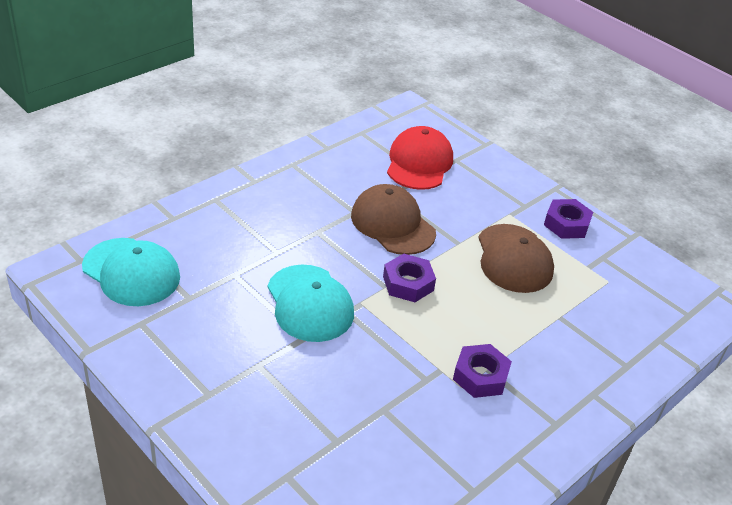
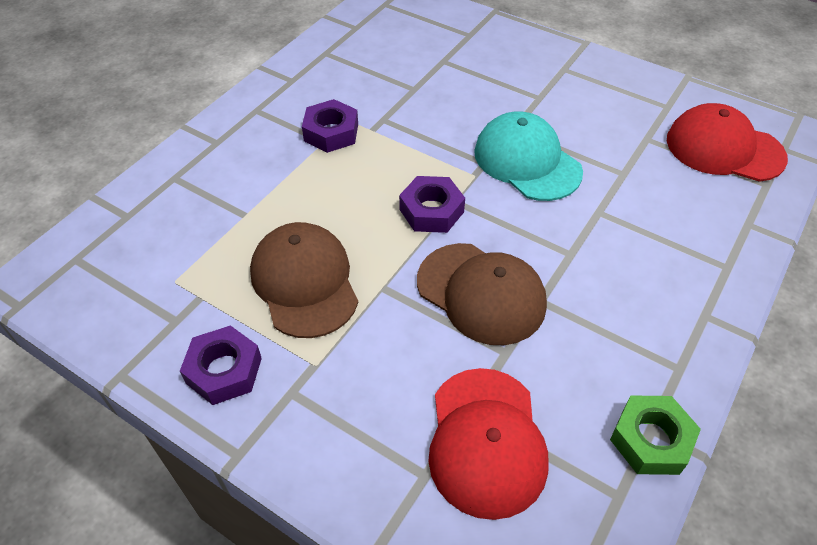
camera: 170 degrees right, 10 degrees up
turquoise cap [82,238,180,306] -> red cap [667,103,788,182]
none -> green nut [610,396,701,475]

